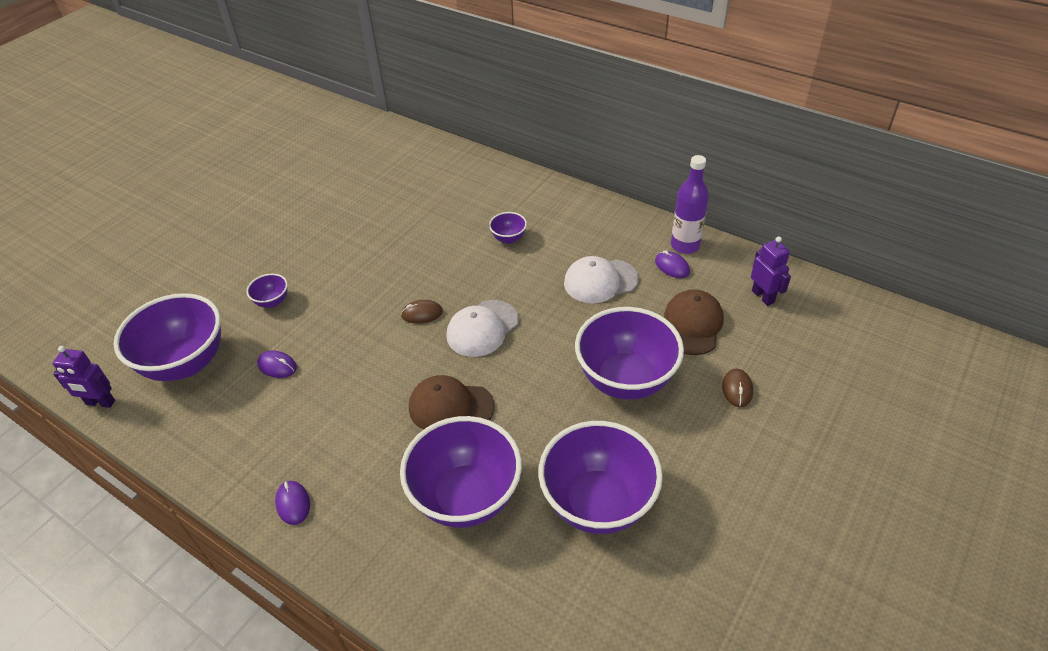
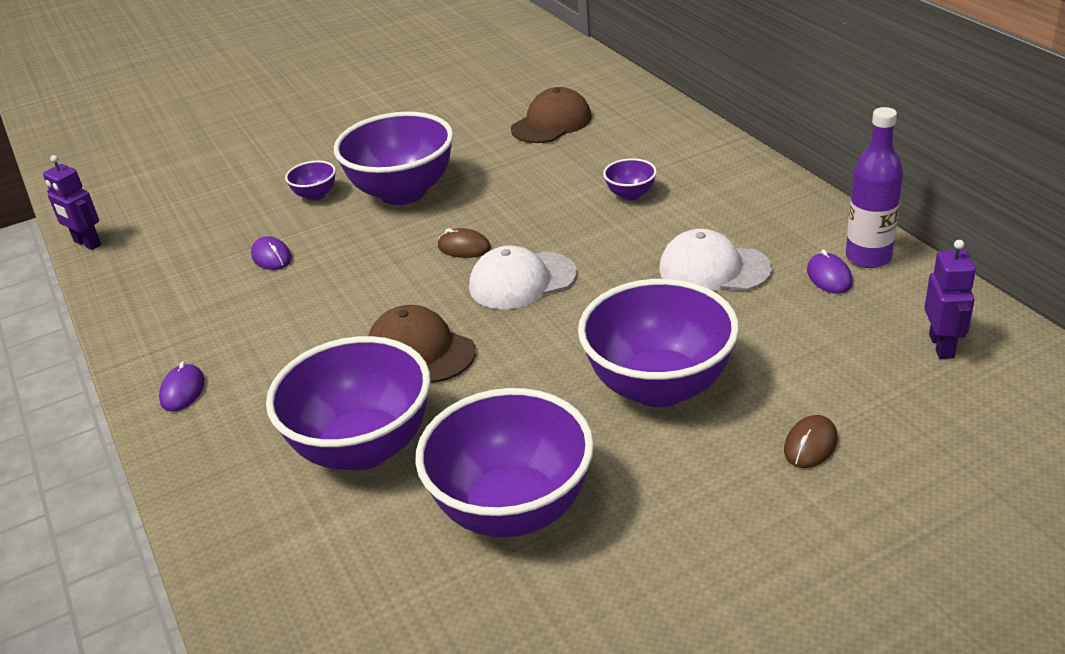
camera: 30 degrees right, 10 degrees down
purple bowl [114,293,221,381] -> purple bowl moved to [334,112,454,205]
brown cap [664,289,724,355] -> brown cap moved to [511,87,592,143]

